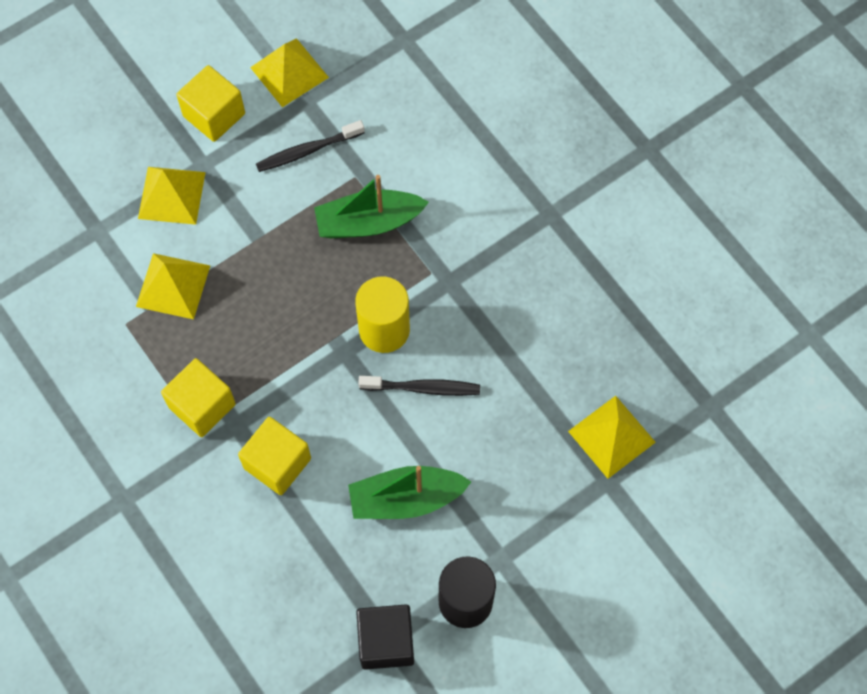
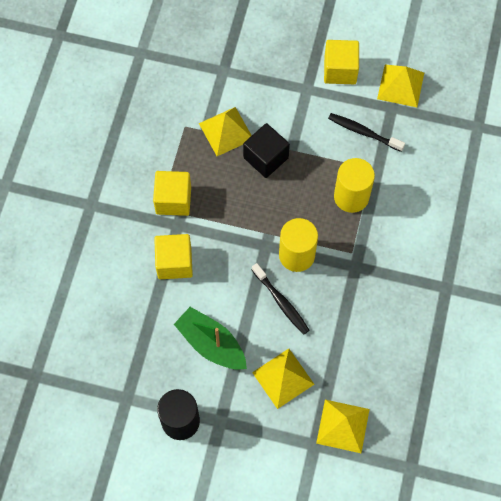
camera: 50 degrees right, 0 degrees up
yellow pyramid [138,167,206,225] -> yellow pyramid moved to [252,349,315,409]
green boat [314,175,429,238] -> yellow cylinder [334,158,375,213]
black cube [356,604,414,670] -> black cube moved to [243,123,290,178]

